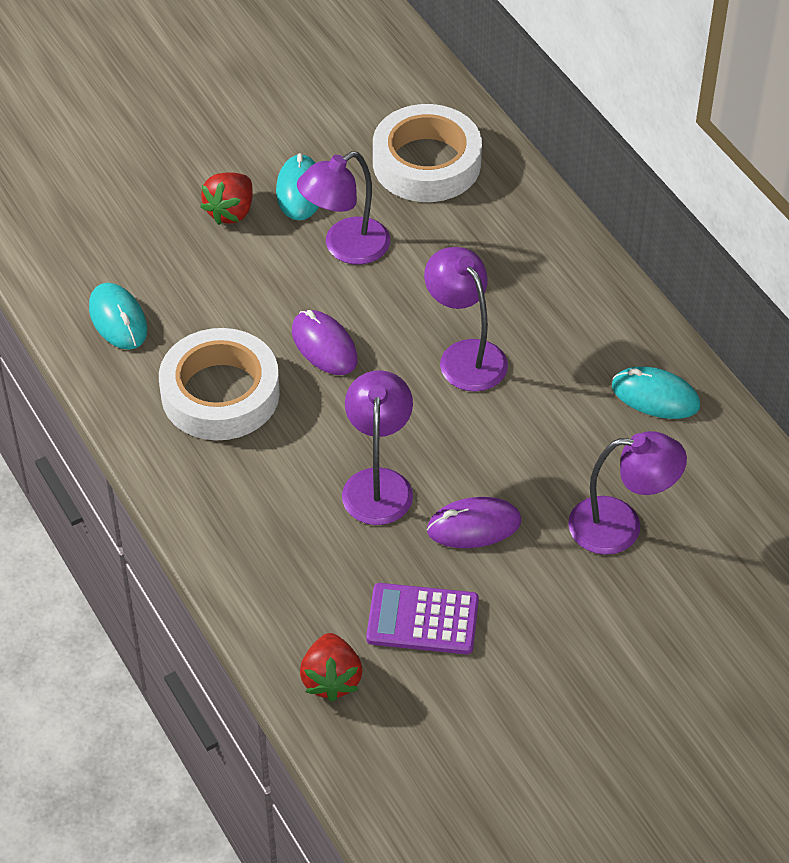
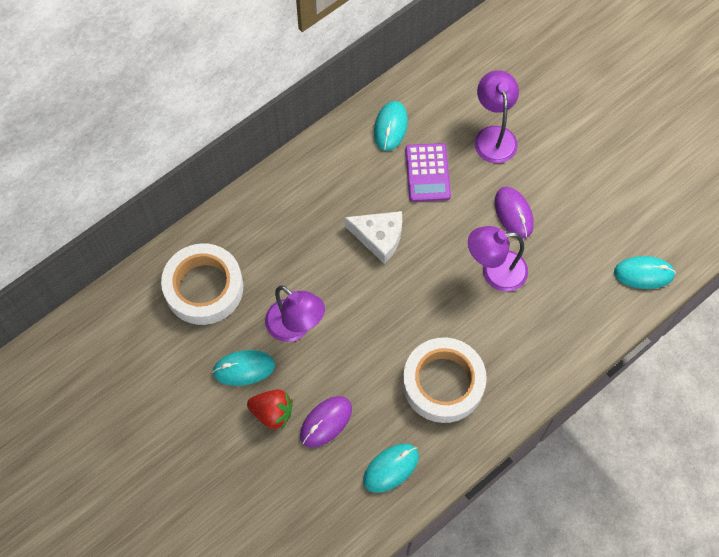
camera: 100 degrees left, 15 degrees up
purple mouse [292,310,358,375] -> purple mouse moved to [300,396,352,448]
red strawberry [300,633,362,702] -> turquoise mouse [614,256,676,289]
purple calculator [366,583,479,654] -> purple calculator moved to [405,143,451,202]
purple lamp [424,247,508,392] -> white cheese [345,211,402,264]

